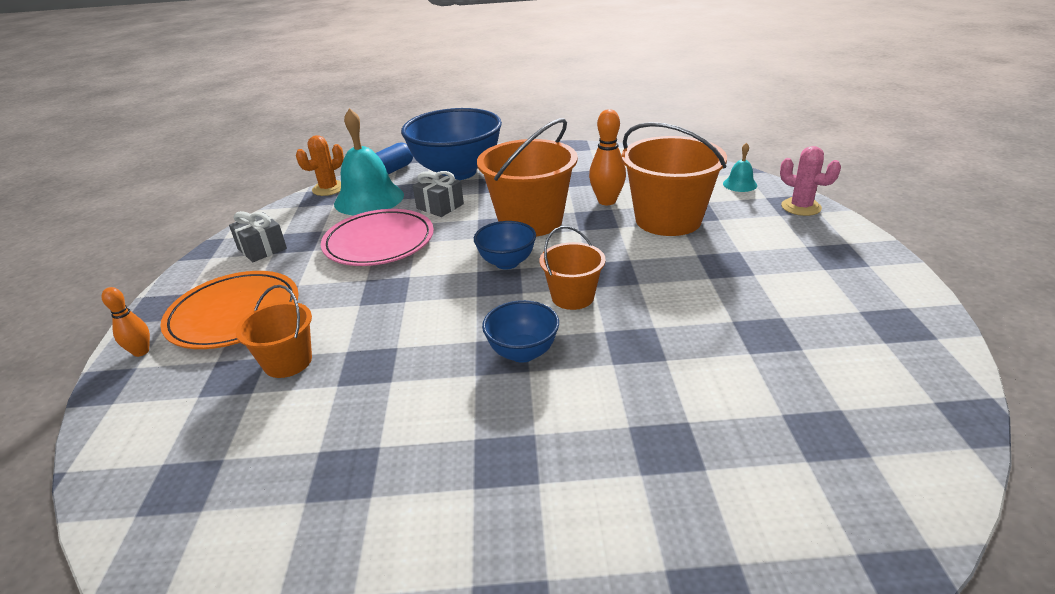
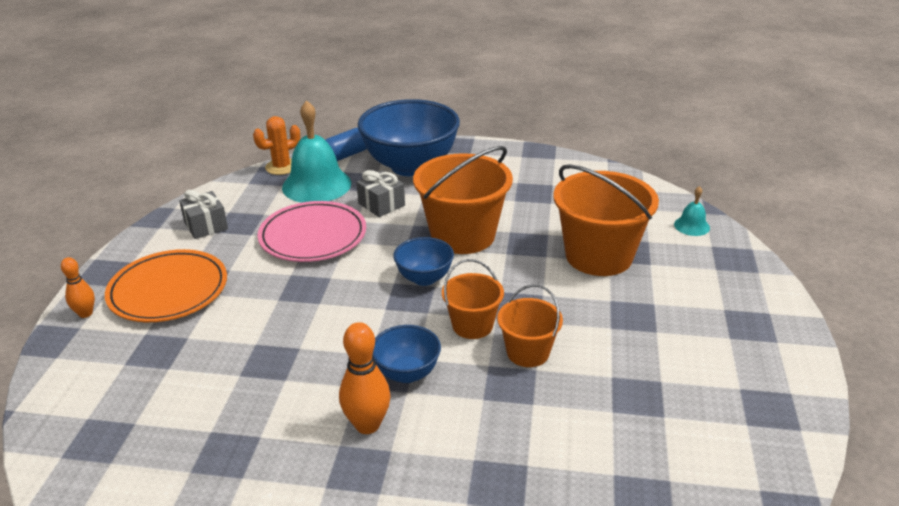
camera: 10 degrees right, 0 degrees up
orange bucket [236,285,312,378] -> orange bucket moved to [497,284,563,367]
orange bowling pin [589,109,626,205] -> orange bowling pin moved to [339,322,391,434]
pink cactus [780,146,841,216] -> none

